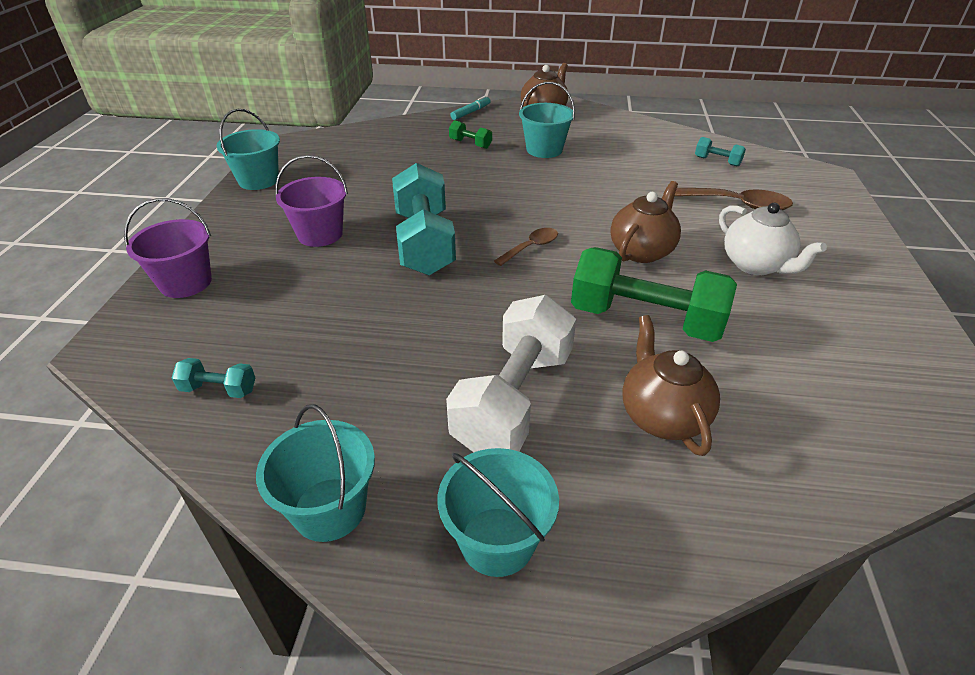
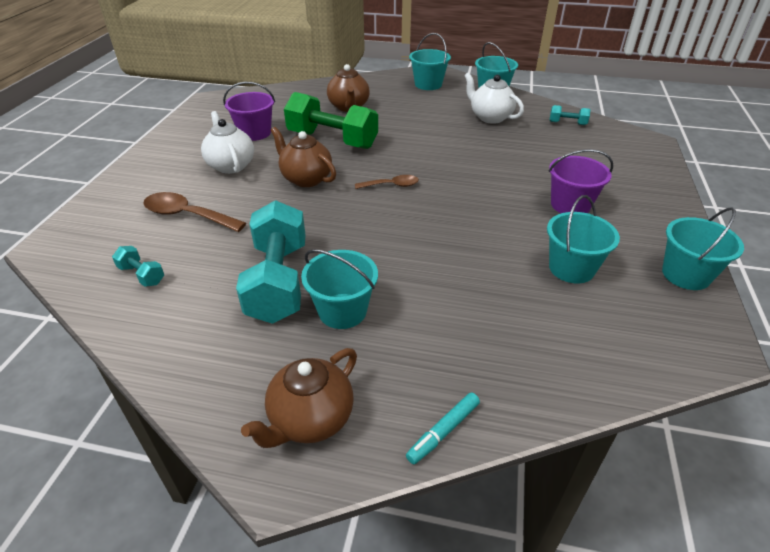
camera: 175 degrees left, 0 degrees up
purple bucket [124,198,212,298] -> purple bucket moved to [223,82,275,141]
turquoise dumbbell [392,163,456,275] -> turquoise dumbbell moved to [236,200,306,324]
white dumbbell [446,295,576,452] -> none
green dumbbell [449,120,492,149] -> none
brown spoon [494,228,558,266] -> brown spoon turned 150 degrees counterclockwise [355,175,419,189]
brown teapot [611,181,681,263] -> brown teapot turned 90 degrees clockwise [271,127,336,187]
none -> white teapot [464,73,524,124]
none -> turquoise bucket [547,195,620,284]

